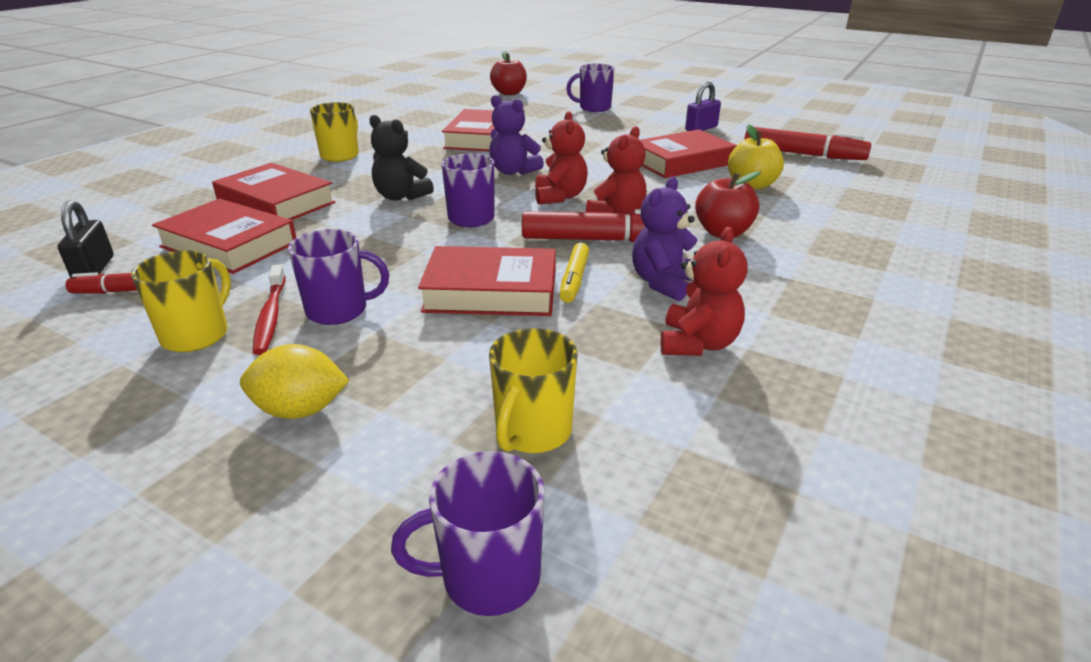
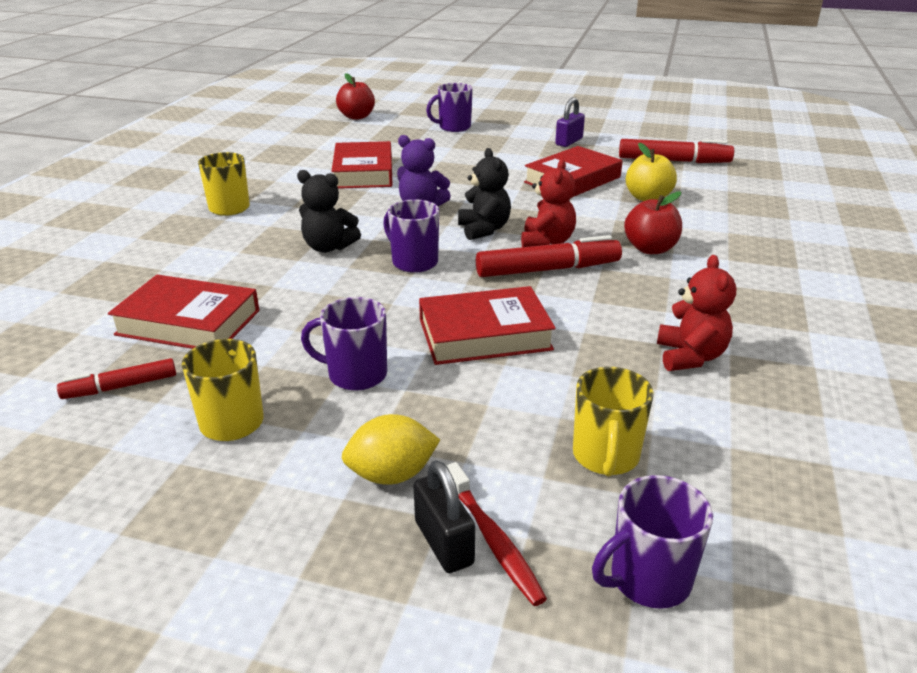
camera: 15 degrees left, 0 degrees up
black padlock [58,200,114,278] -> black padlock moved to [414,460,475,573]
red book [212,163,336,220] -> none
red toothbrush [253,264,286,355] -> red toothbrush moved to [446,462,547,606]
purple mug [288,229,389,325] -> purple mug turned 150 degrees counterclockwise [301,297,387,391]
red teddy bear [535,111,588,205] -> black teddy bear [458,148,511,240]
yellow marker [559,243,589,303] -> none
purple teddy bear [632,177,697,301] -> none

